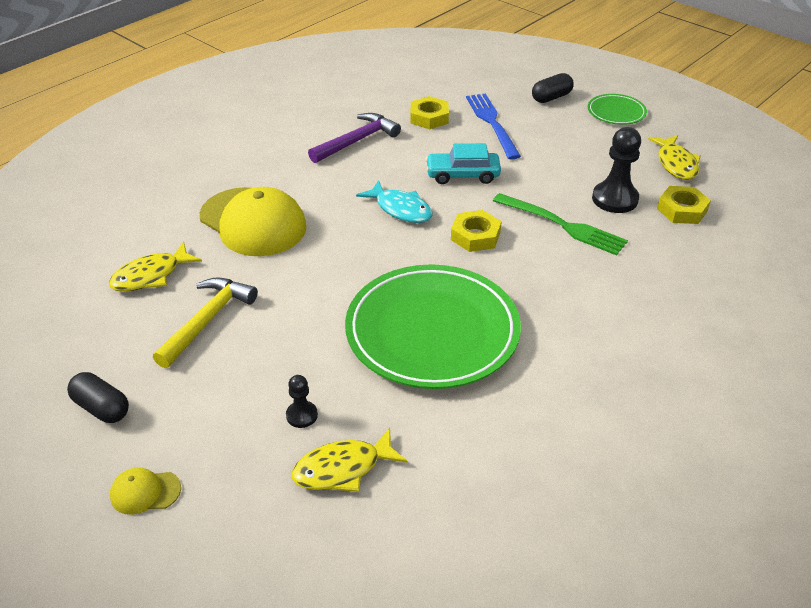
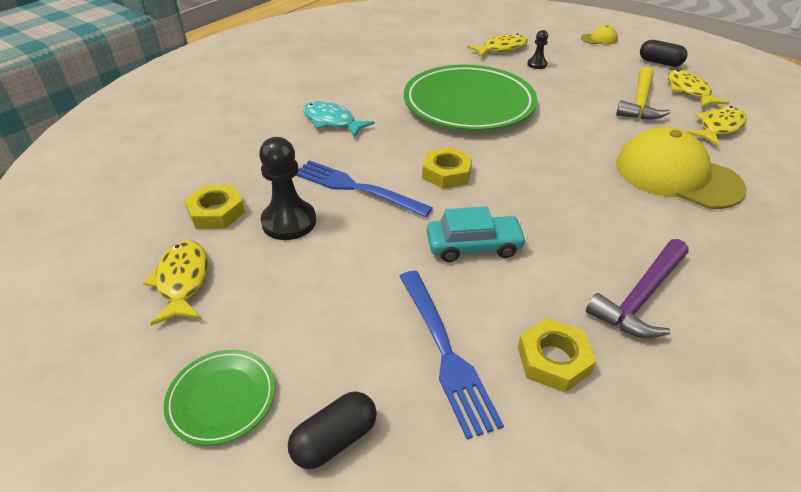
camera: 175 degrees right, 0 degrees up
turquoise fish [356,180,433,223] -> turquoise fish moved to [303,101,375,137]
green fork [493,193,628,255] -> blue fork [296,160,433,218]
none -> yellow fish [668,70,729,107]

